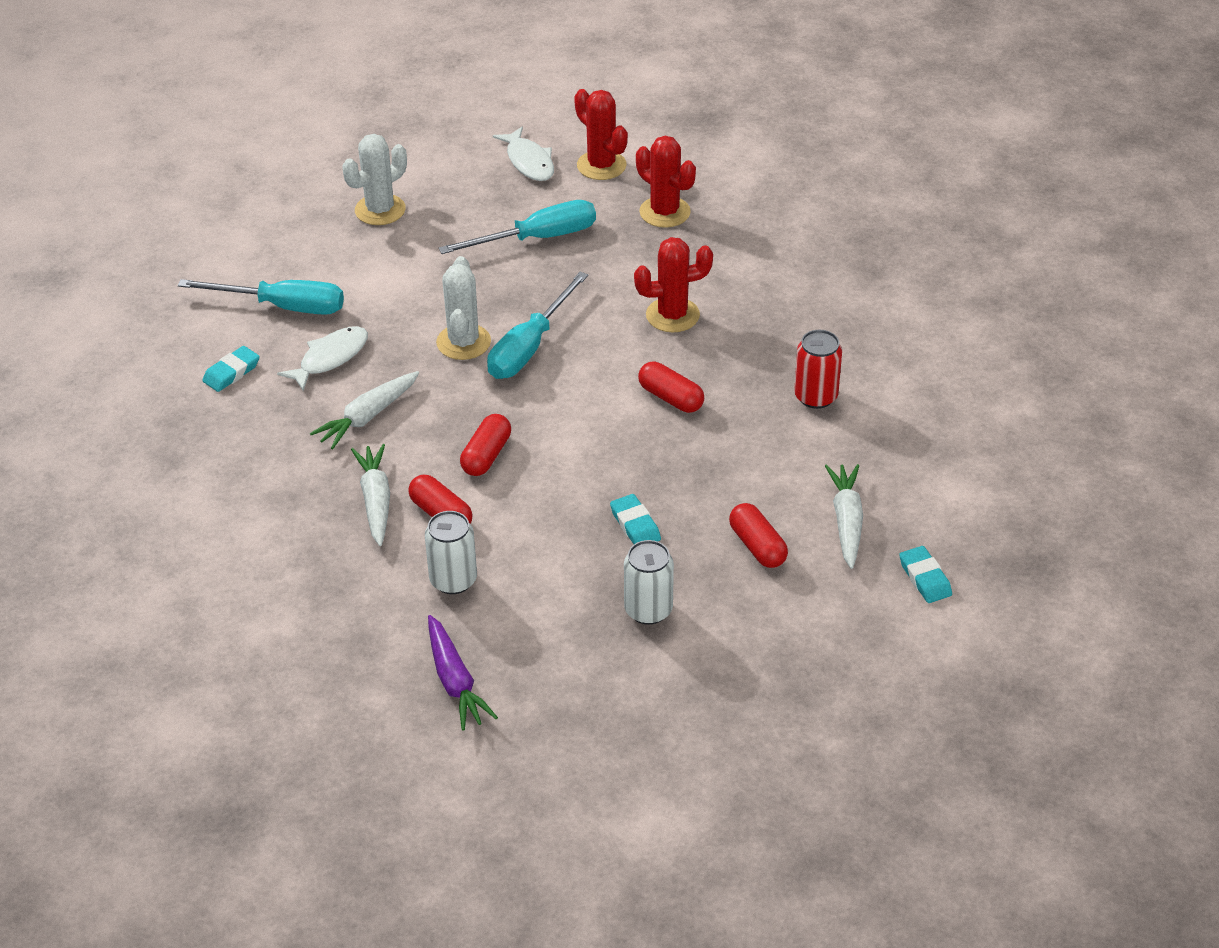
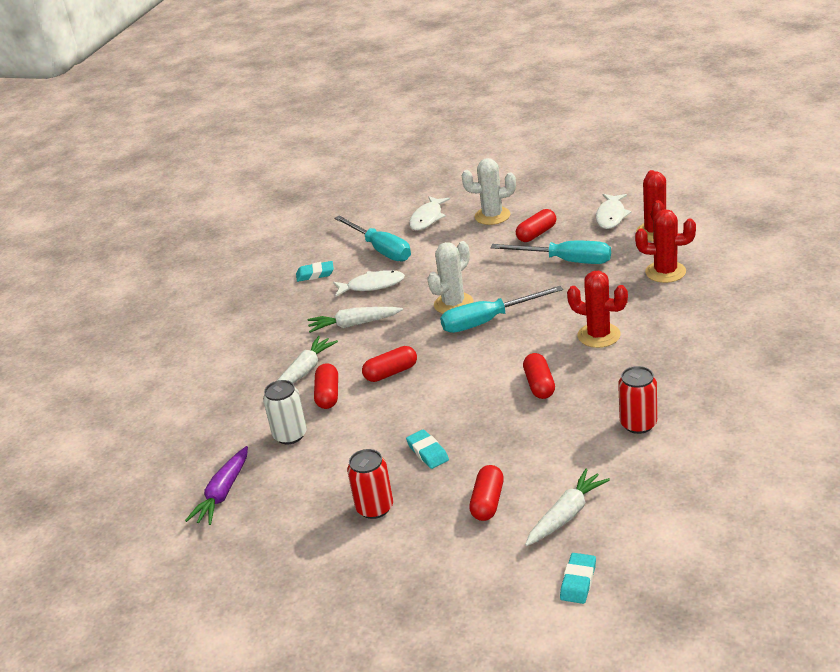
camera: 45 degrees right, 10 degrees down
turquoise eraser [610,494,661,544] -> turquoise eraser turned 45 degrees counterclockwise [406,429,449,469]
white can [624,540,674,625] -> red can [347,449,393,519]
red cactus [636,136,696,228] -> red cactus turned 75 degrees counterclockwise [635,209,696,283]
none -> white fish [409,196,450,231]
none -> red capsule [516,209,556,242]

